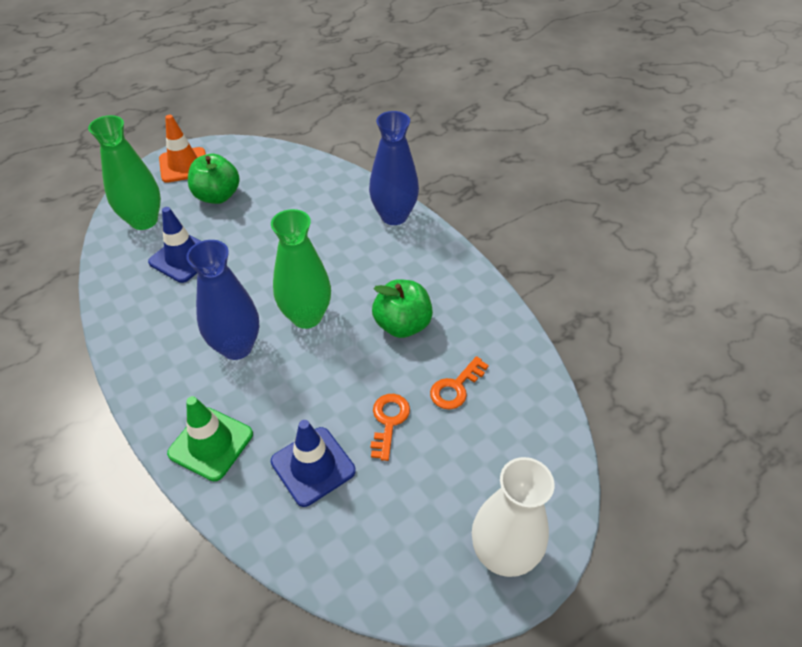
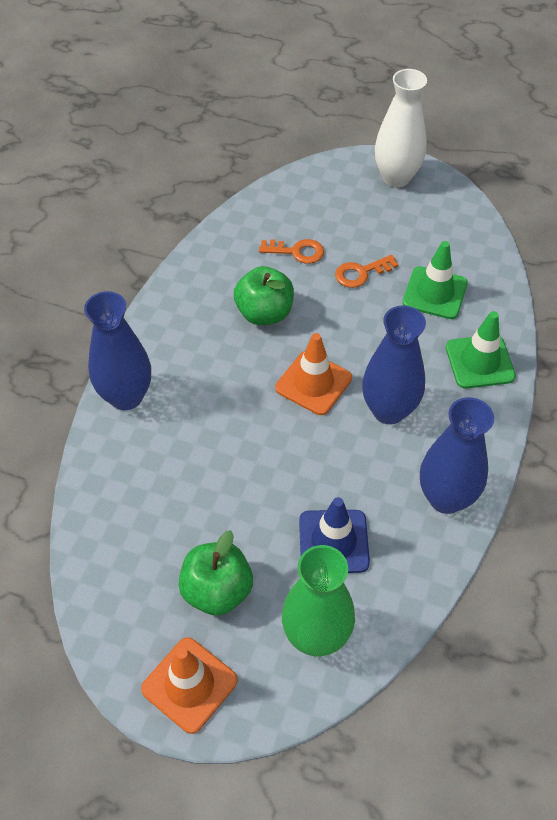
camera: 125 degrees left, 5 degrees up
green vase [271,209,331,329] -> orange traffic cone [275,333,352,415]
blue traffic cone [271,420,356,507] -> green traffic cone [402,241,468,319]
none -> blue vase [420,397,494,514]

